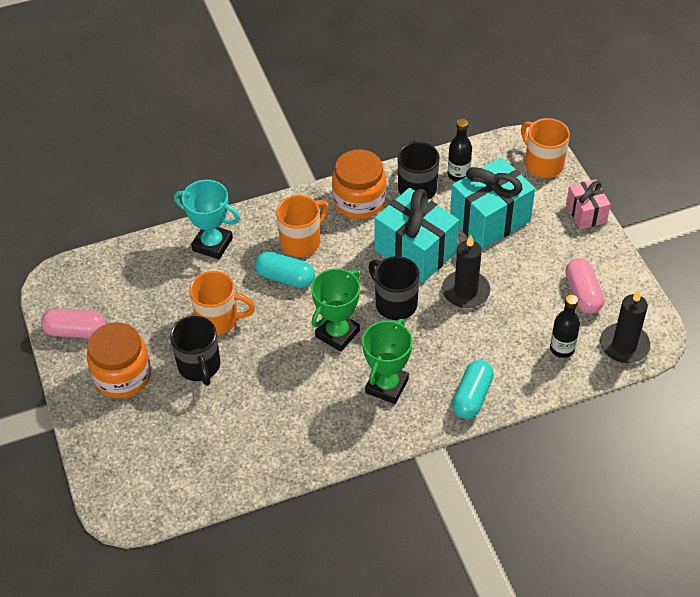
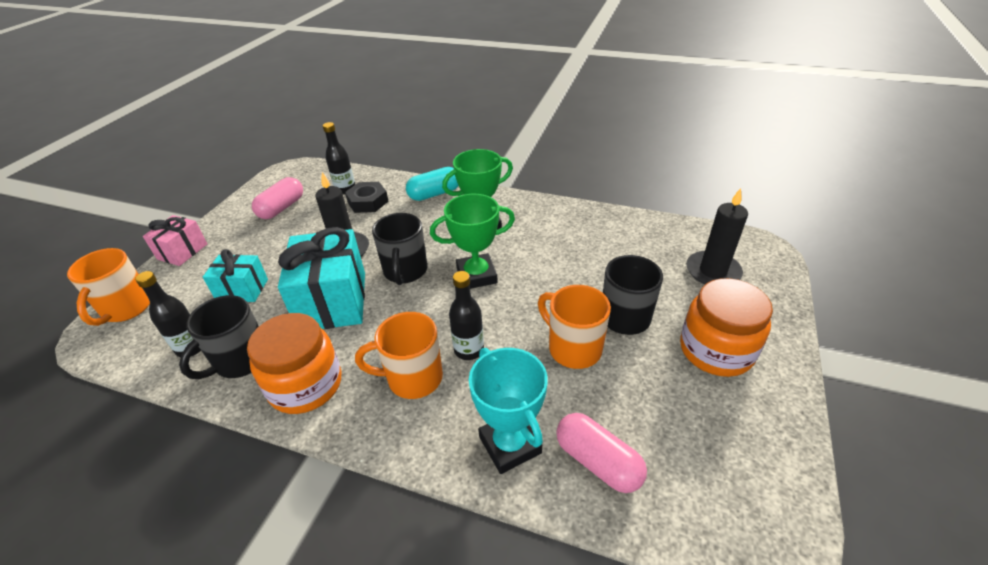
camera: 140 degrees left, 10 degrees down
pink capsule [41,309,106,338] -> pink capsule moved to [556,413,647,493]
turquoise capsule [255,251,315,288] -> black bottle [449,271,484,360]
turquoise gift [450,157,535,249] -> turquoise gift [203,249,268,302], size x0.56
black candle [600,290,650,363] -> black candle moved to [686,188,748,284]
none -> black nut [345,182,389,213]

